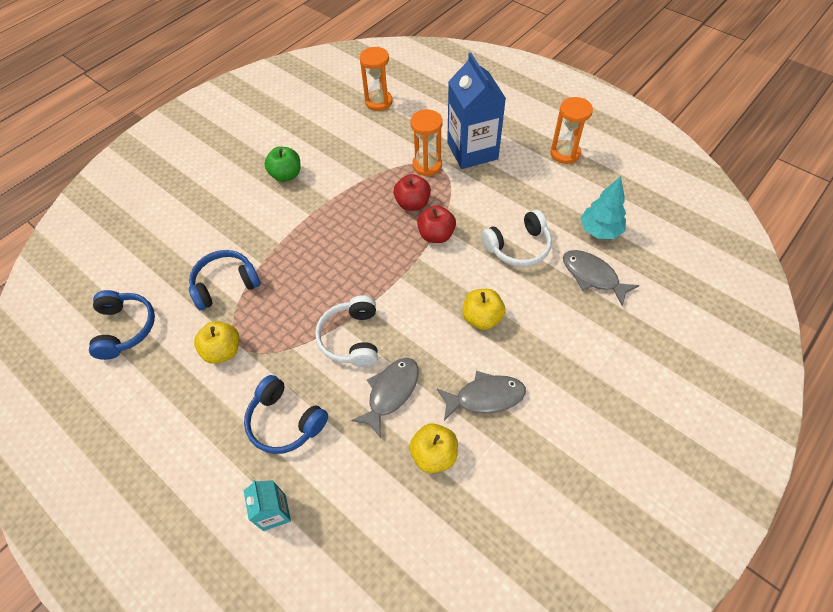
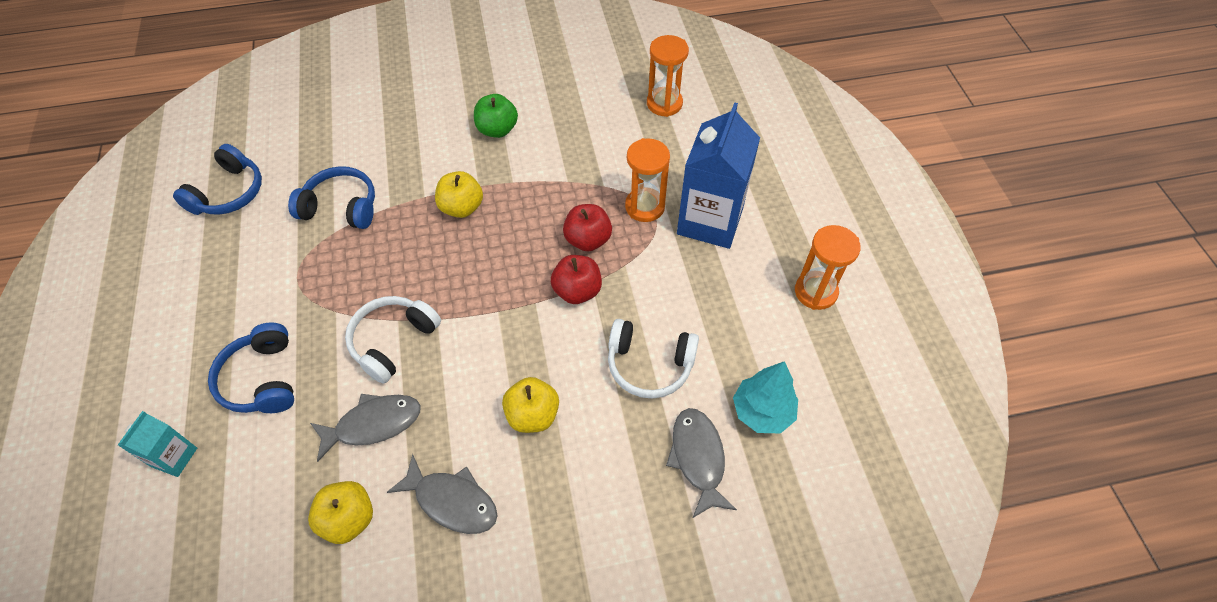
camera: 35 degrees right, 0 degrees up
yellow apple [194,321,239,364] -> yellow apple moved to [435,171,483,218]

